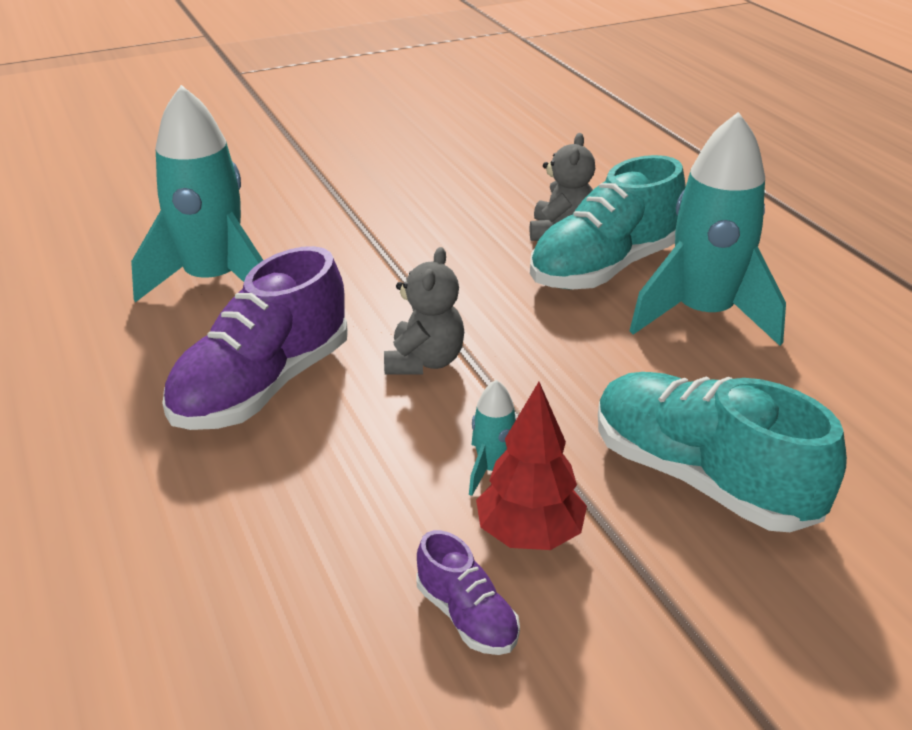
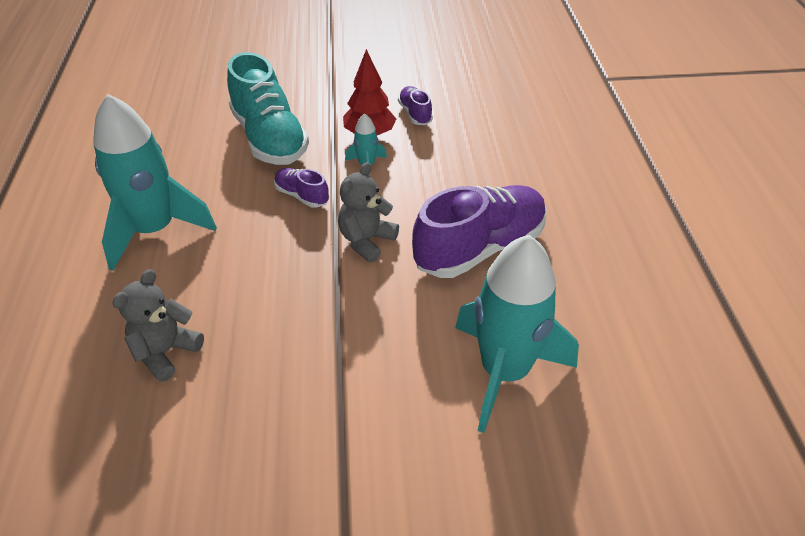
camera: 160 degrees left, 10 degrees up
turquoise shoe [530,155,686,290] -> none
none -> purple shoe [274,168,329,208]

